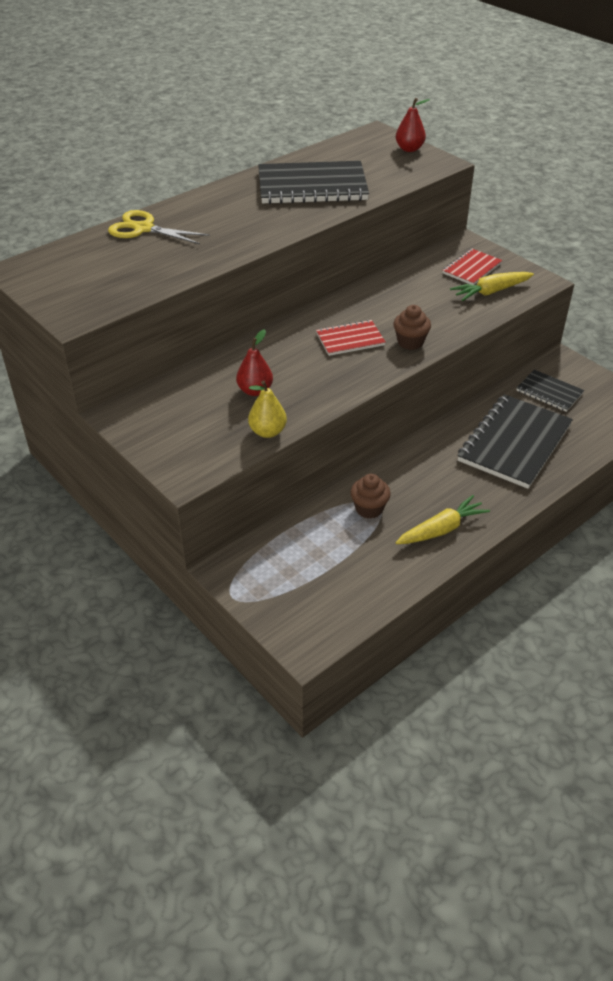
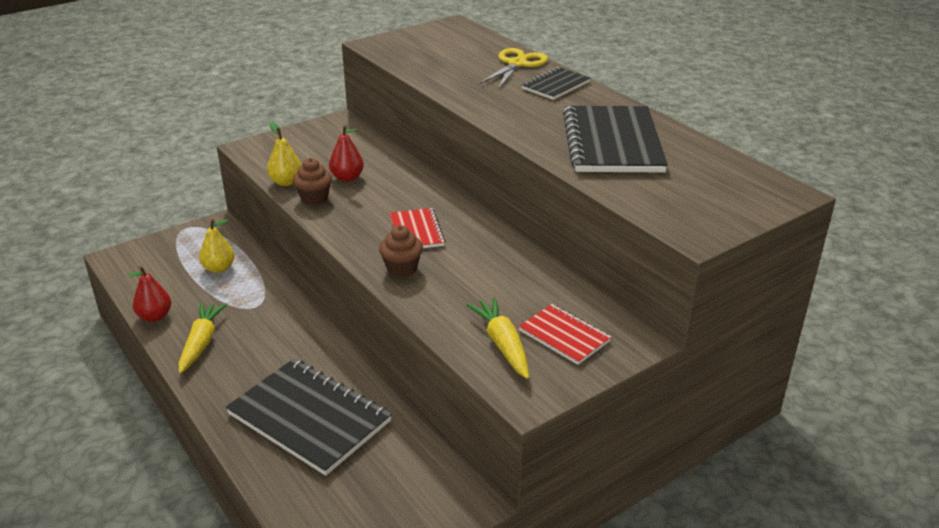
camera: 95 degrees right, 10 degrees down
brown cupcake [350,474,391,519] -> brown cupcake moved to [293,158,332,205]
yellow carrot [395,495,490,544] -> yellow carrot turned 150 degrees counterclockwise [179,303,227,373]
red pear [396,98,430,152] -> red pear moved to [128,266,171,322]
black notebook [516,370,584,412] -> black notebook moved to [521,67,591,100]
none -> yellow pear [199,219,235,273]

